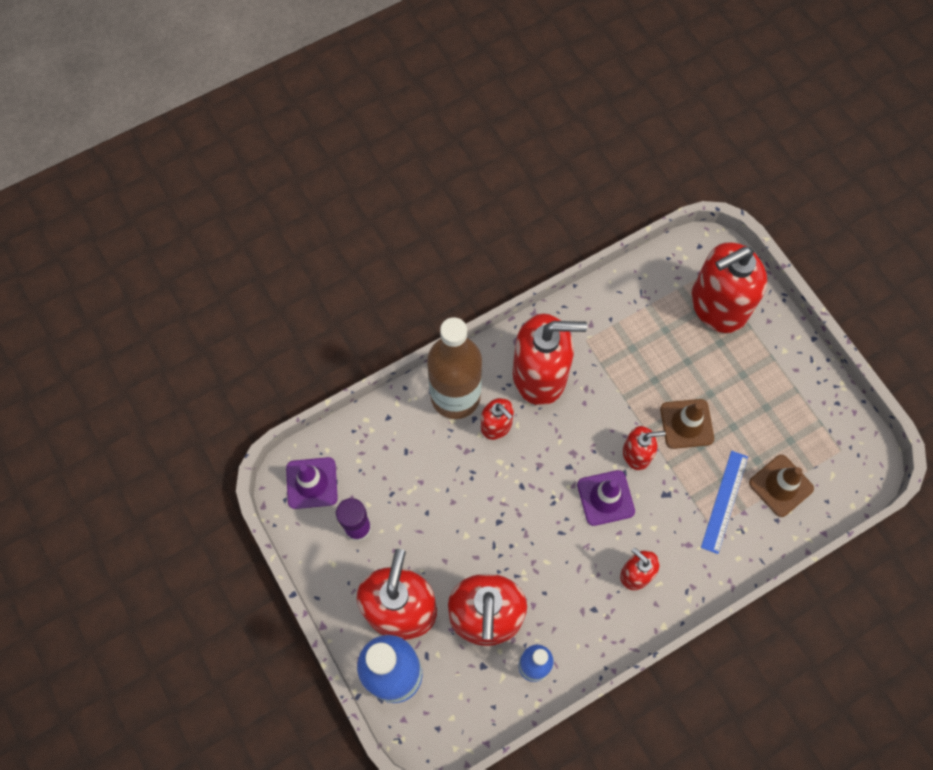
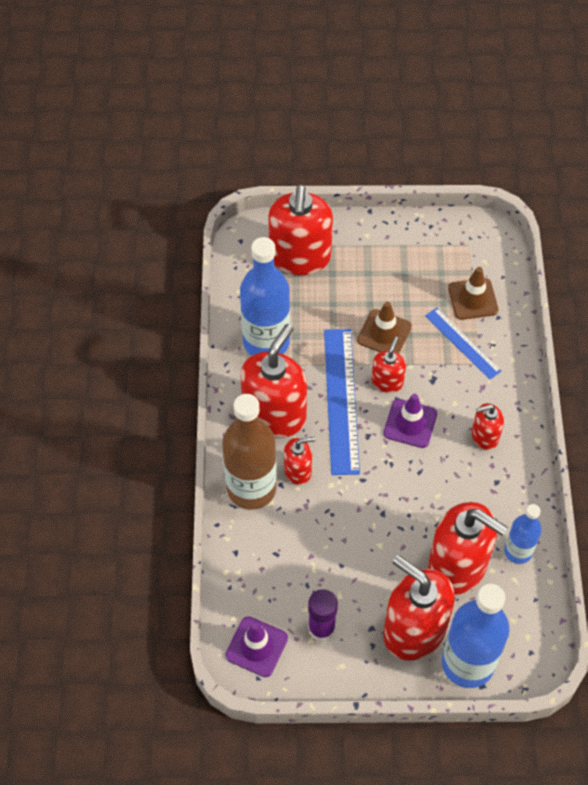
camera: 60 degrees left, 10 degrees down
none -> blue bottle [240,237,290,356]
none -> blue ruler [324,329,360,475]

